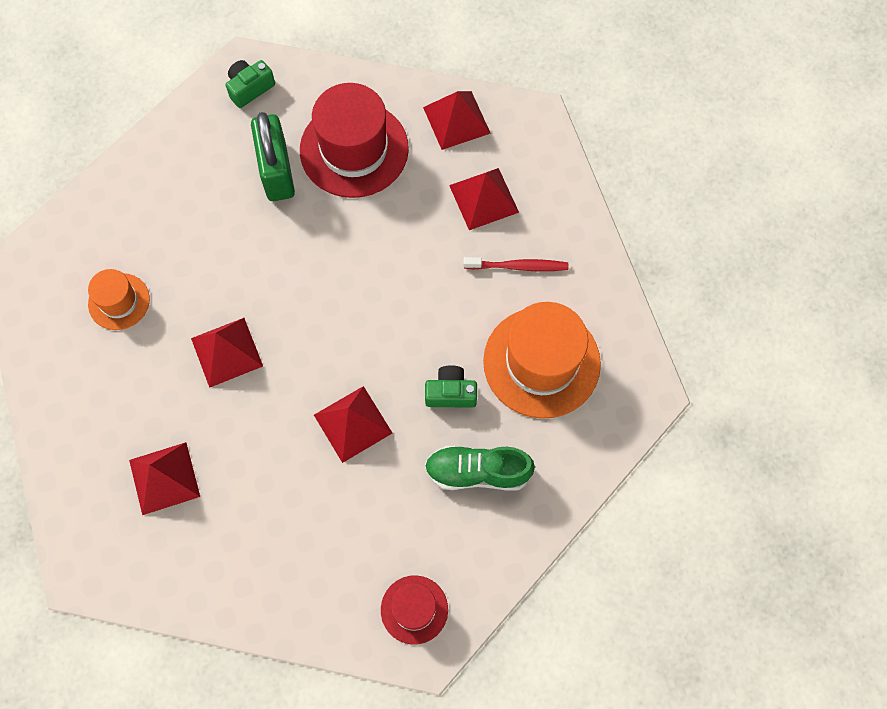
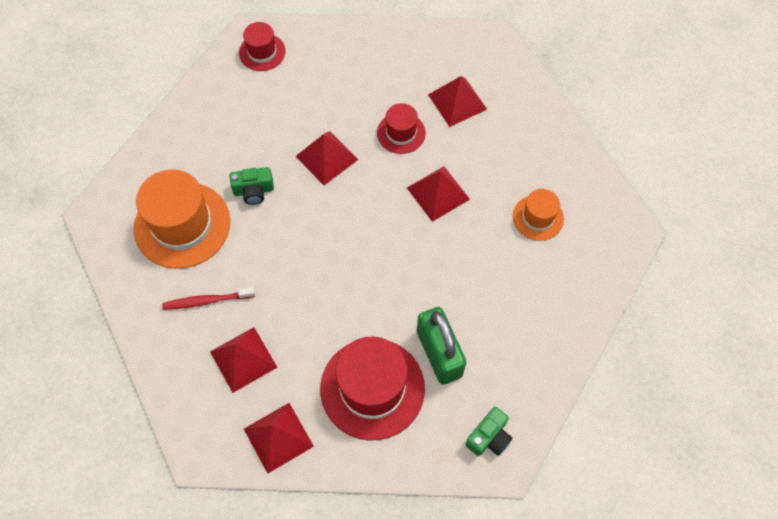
camera: 170 degrees right, 5 degrees down
green shoe [425,446,535,491] -> none
none -> red hat [377,103,426,154]

